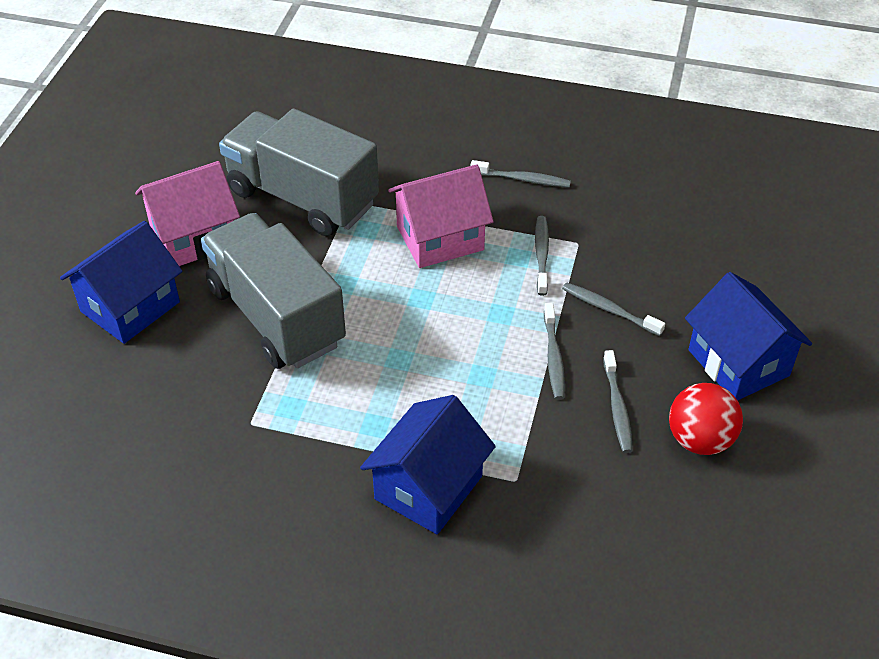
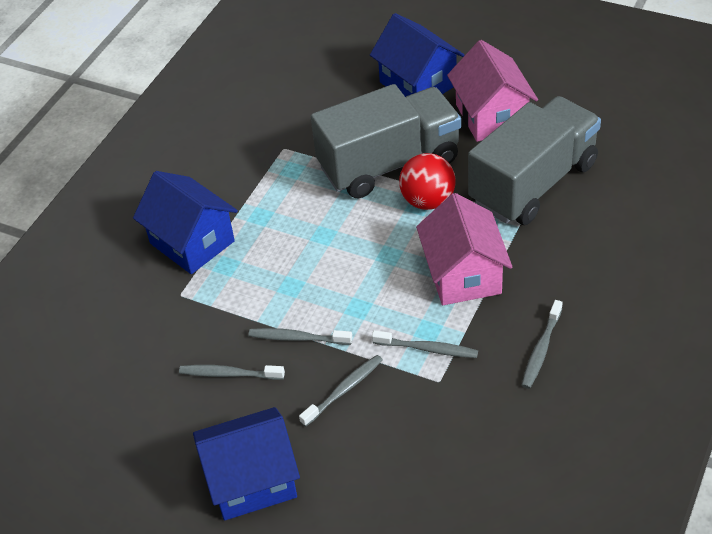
camera: 105 degrees right, 0 degrees up
red ball [669,383,743,455] -> red ball moved to [399,153,456,210]

